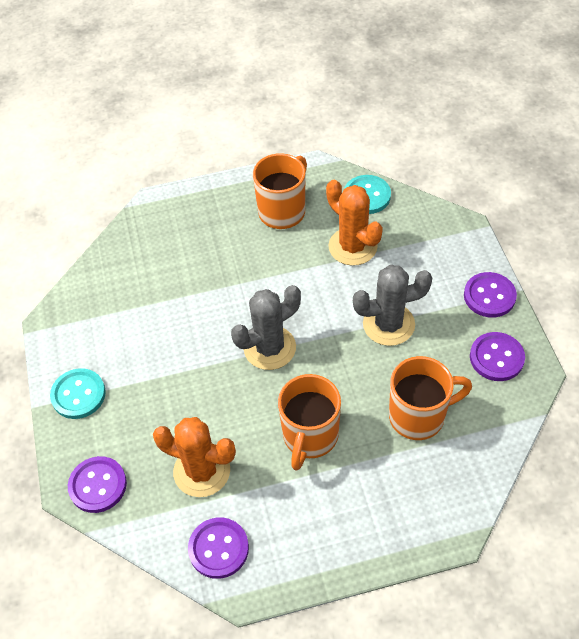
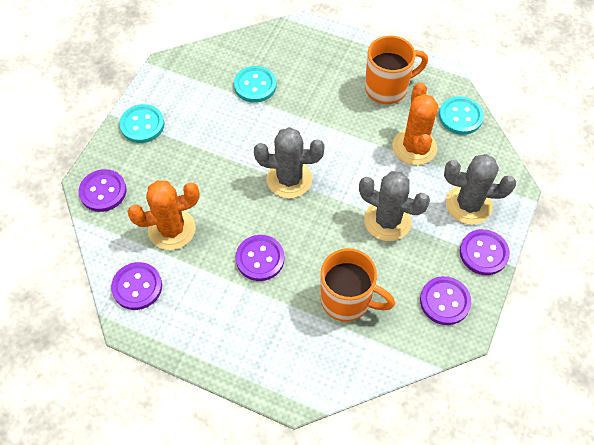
camera: 35 degrees right, 5 degrees up
orange cactus [153,417,236,497] -> orange cactus turned 75 degrees counterclockwise [127,180,200,250]
orange mug [278,374,341,471] -> purple button [236,235,284,281]
none -> turquoise button [234,66,277,103]
none -> grey cactus [444,154,516,225]

